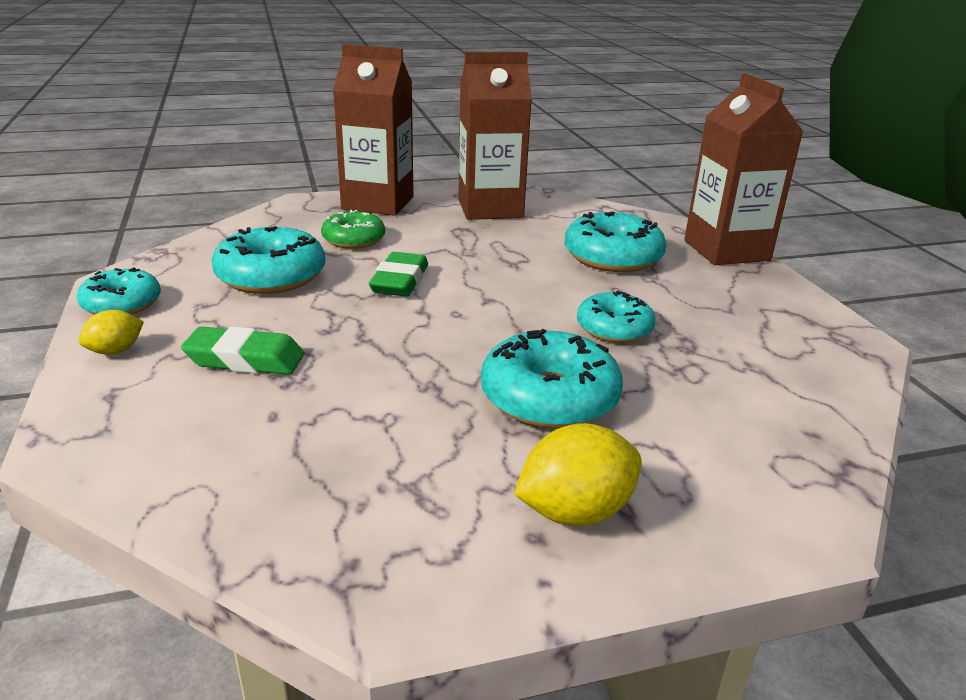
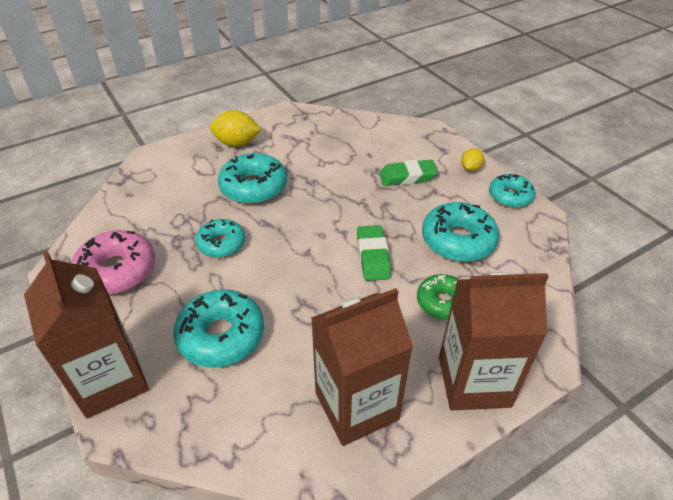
camera: 165 degrees right, 15 degrees up
yellow lemon [514,423,642,526] -> yellow lemon turned 45 degrees clockwise [210,110,261,147]
none -> pink donut [72,230,155,295]

